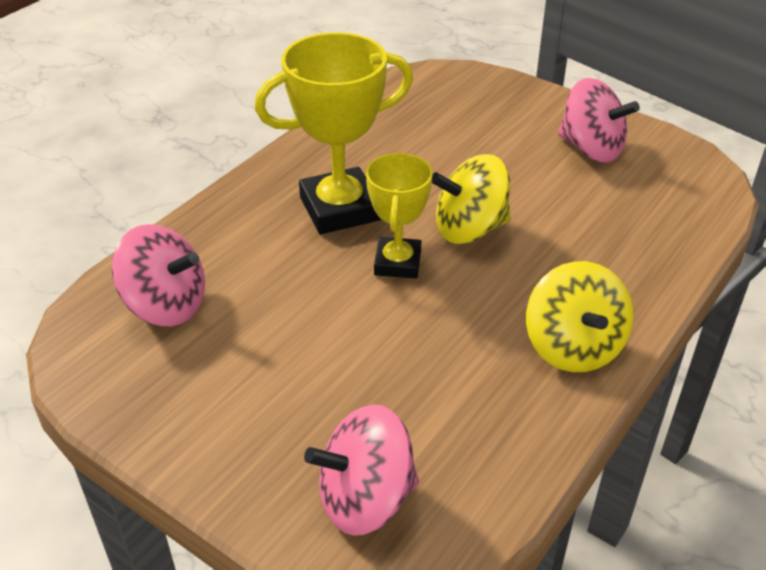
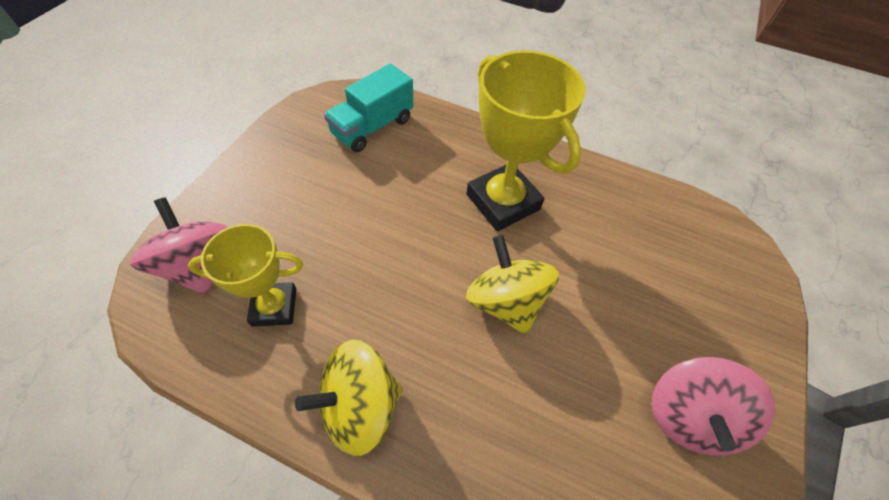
camera: 75 degrees right, 15 degrees up
pink spinning top [112,224,205,326] -> turquoise truck [324,64,413,152]
yellow trophy [366,153,433,279] -> yellow trophy moved to [188,224,303,327]

